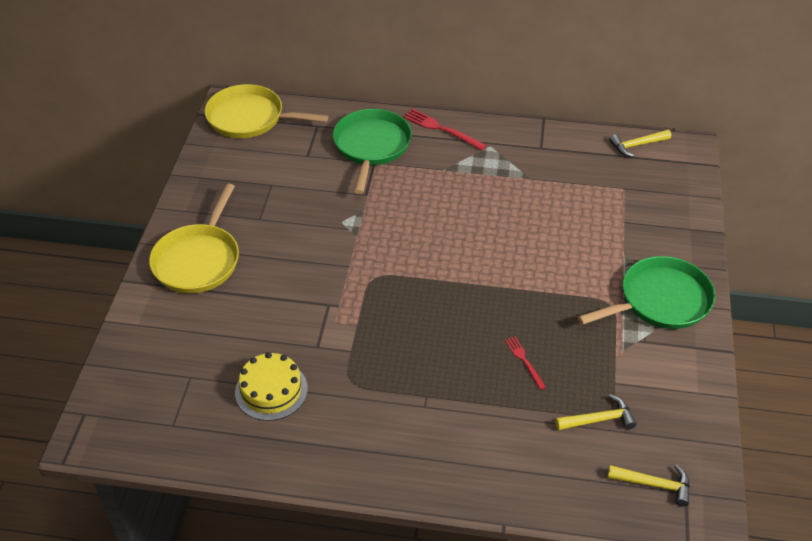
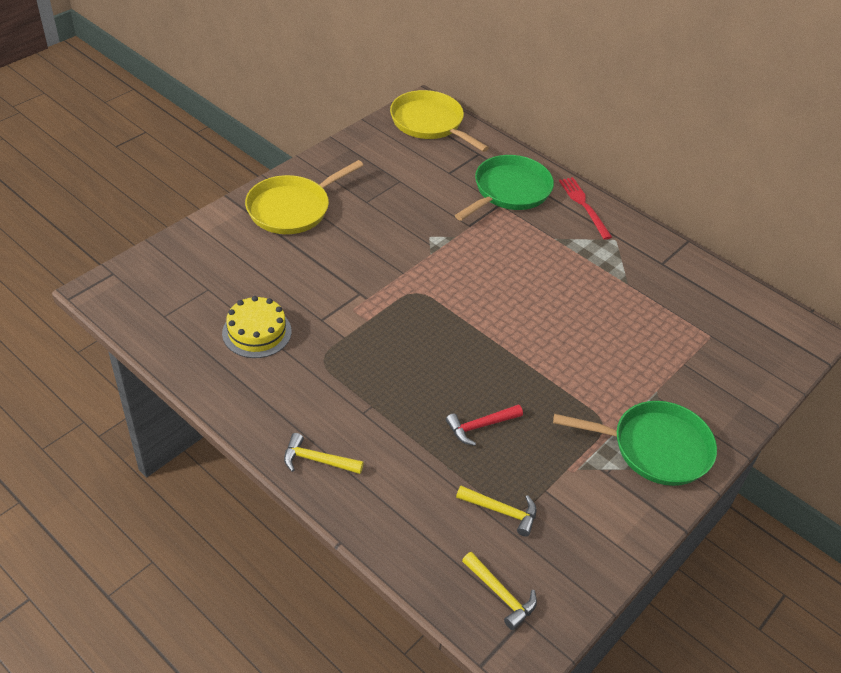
camera: 30 degrees right, 0 degrees up
red fork [505,336,546,390] -> red hammer [446,404,523,446]
yellow hammer [609,129,671,157] -> yellow hammer moved to [284,433,364,474]

